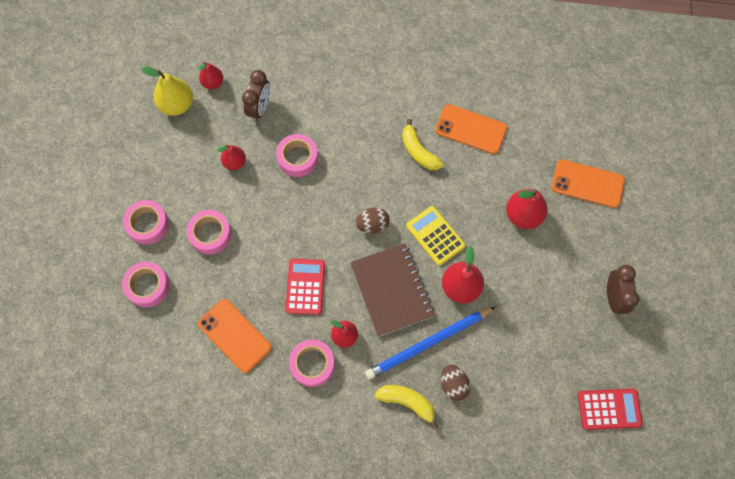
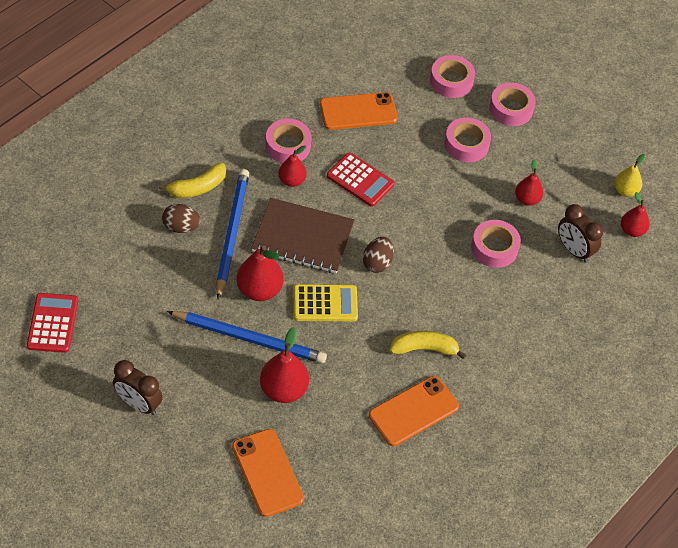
camera: 120 degrees right, 15 degrees down
yellow pear [141,67,193,116] -> yellow pear [614,154,645,197], size x0.63
orange phone [551,159,625,208] -> orange phone turned 75 degrees counterclockwise [232,429,304,517]
red calculator [578,389,642,430] -> red calculator turned 150 degrees clockwise [27,293,78,353]
none -> blue pencil [167,311,327,364]

